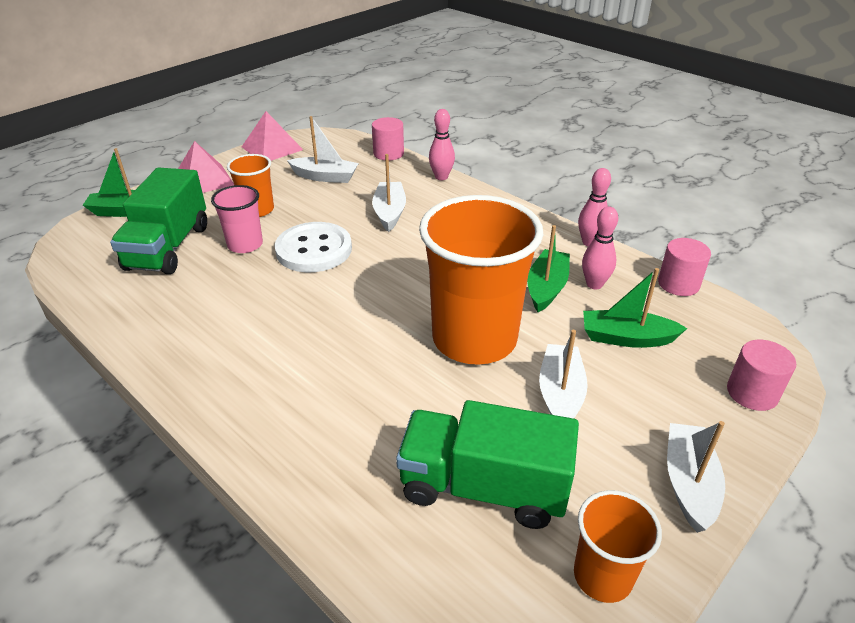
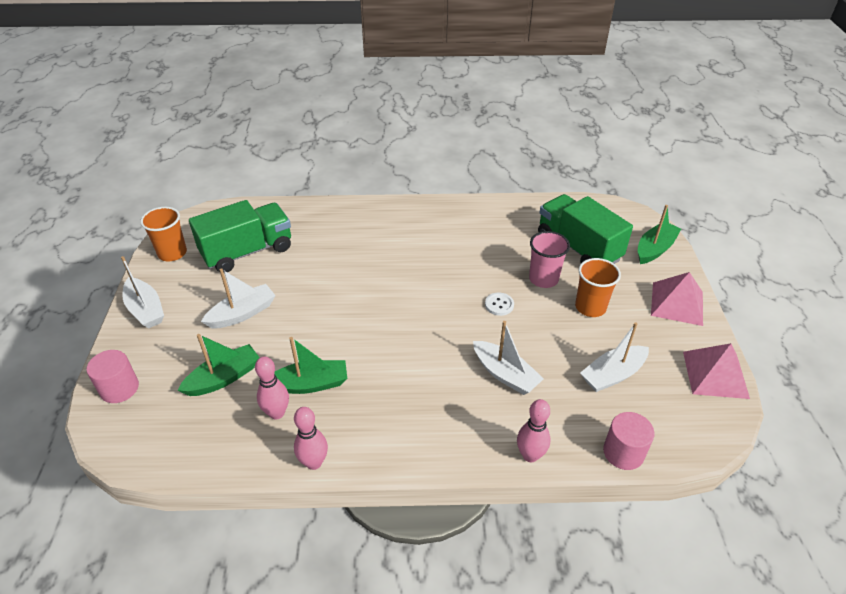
camera: 135 degrees right, 5 degrees up
white button [275,222,352,272] -> white button [485,293,514,316], size x0.44
orange cup [419,195,543,365] -> none
green boat [527,225,570,312] -> green boat turned 75 degrees counterclockwise [274,337,347,394]
white boat [539,330,588,419] -> white boat turned 90 degrees counterclockwise [201,268,276,328]
pink cylinder [658,238,711,296] -> none

